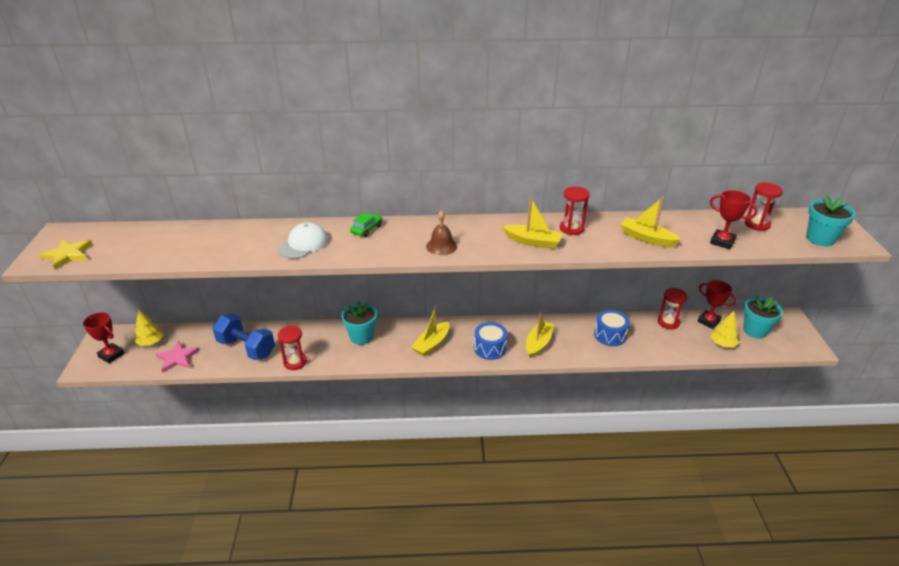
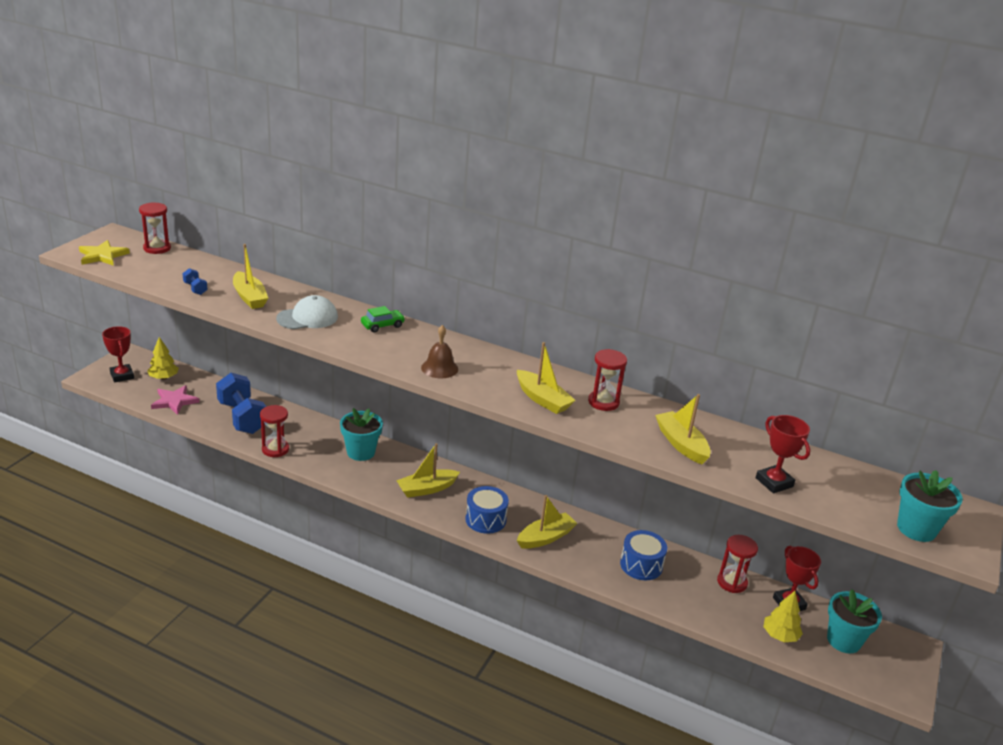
camera: 25 degrees right, 5 degrees down
red hourglass [745,183,783,231] -> red hourglass moved to [139,202,171,254]
none -> blue dumbbell [182,268,208,295]
none -> yellow boat [233,244,268,309]

